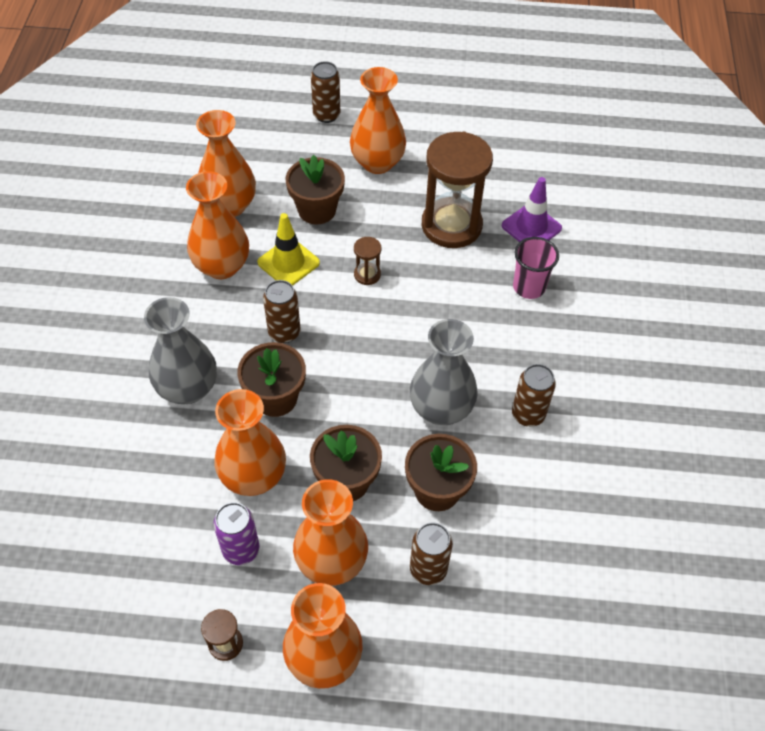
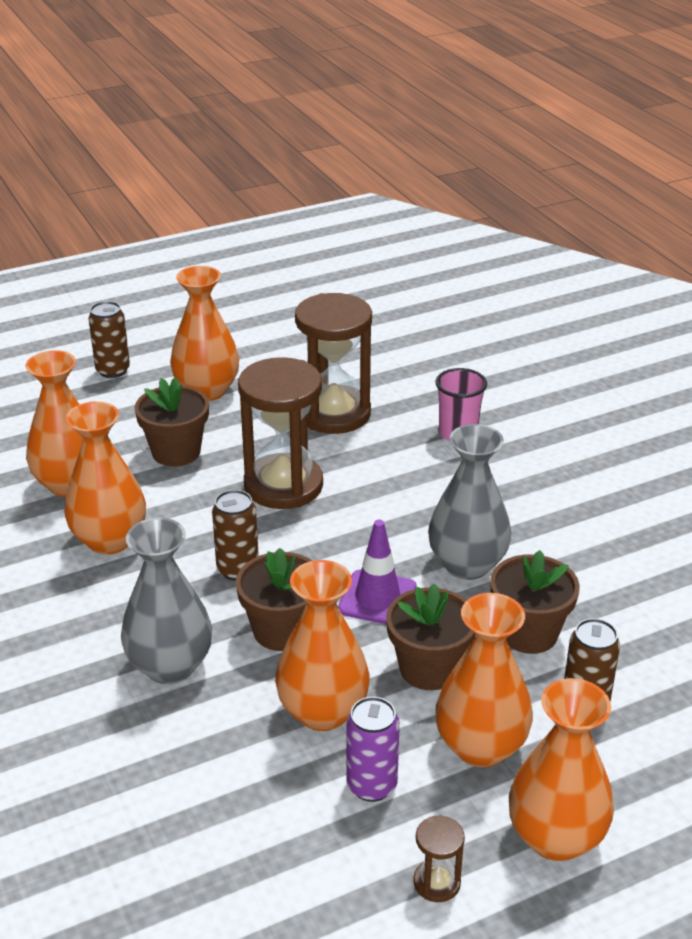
camera: 30 degrees left, 20 degrees down
yellow traffic cone [257,213,320,286] -> none
brown hourglass [354,237,381,285] -> brown hourglass [238,357,323,509], size x2.36
purple traffic cone [502,177,562,242] -> purple traffic cone moved to [338,520,417,624]
brown can [512,364,556,427] -> none

